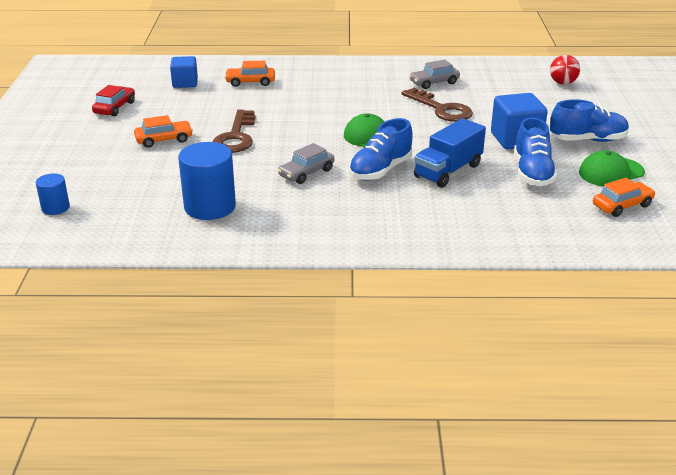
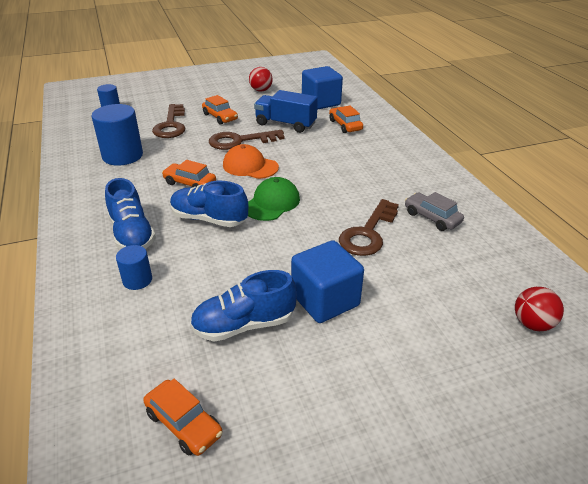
camera: 70 degrees right, 5 degrees up
red car [92,85,135,116] -> red ball [249,67,273,92]
blue cube [170,56,198,88] -> blue cube [302,66,343,110], size x1.52
grey car [278,143,335,184] -> orange car [162,160,216,187]
blue truck [414,118,486,188] -> blue truck moved to [254,90,318,133]
blue shoe [550,99,629,142] -> blue shoe moved to [105,178,156,249]
green cap [579,150,645,187] -> none
none -> blue cylinder [116,245,152,290]
none -> brown key [152,104,185,138]
none -> orange cap [223,144,279,179]

